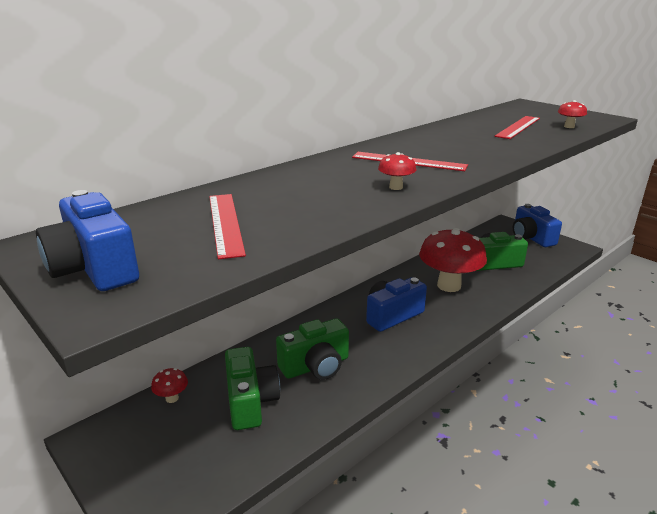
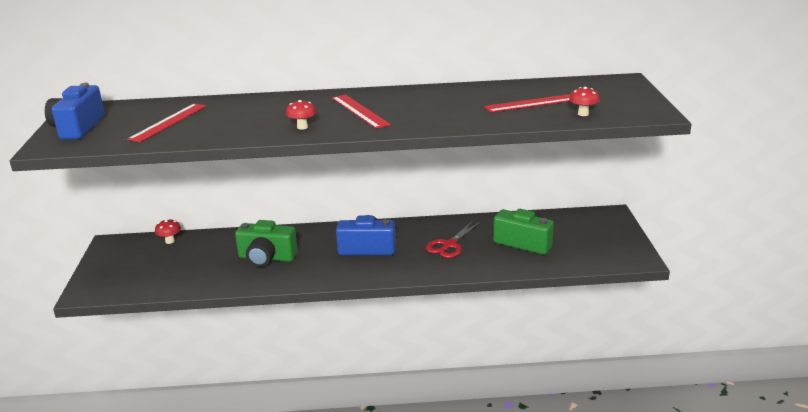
camera: 40 degrees right, 0 degrees up
green camera [225,347,280,430] -> none
red mushroom [419,228,487,292] -> red scissors [426,221,480,258]
blue camera [513,204,562,247] -> none

